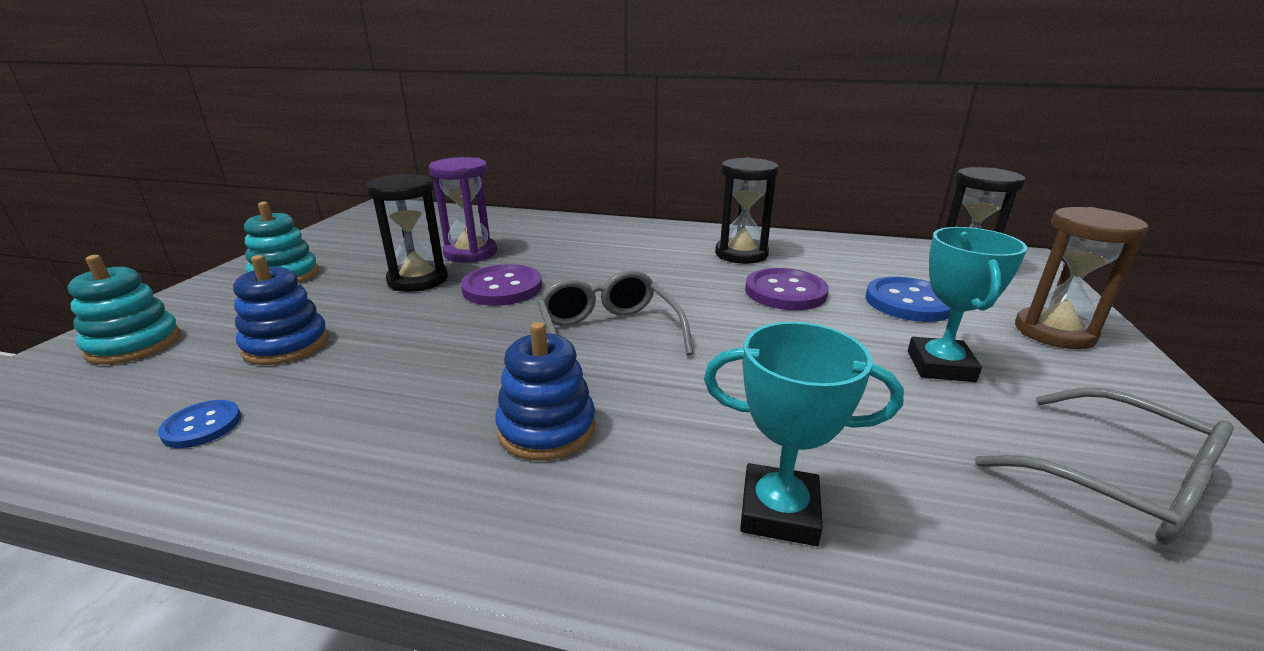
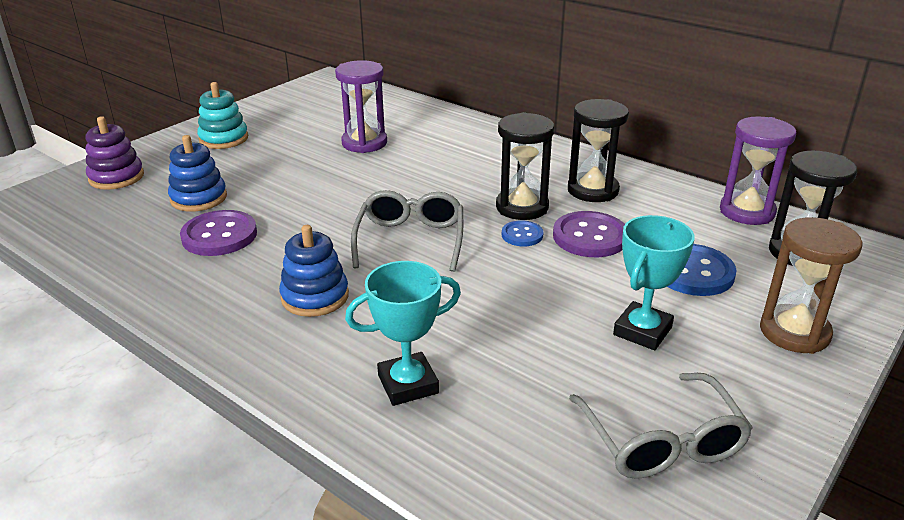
camera: 25 degrees right, 5 degrees up
turquoise stacking toy [68,255,181,365] -> purple stacking toy [85,116,144,190]
blue button [158,400,241,448] -> blue button moved to [502,220,543,246]
black hourglass [366,174,448,292] -> black hourglass moved to [496,112,554,220]
purple button [461,264,542,306] -> purple button moved to [180,210,257,256]
turquoise trophy [704,322,904,546] -> turquoise trophy turned 60 degrees counterclockwise [345,261,461,406]
none -> purple hourglass [720,116,796,225]

